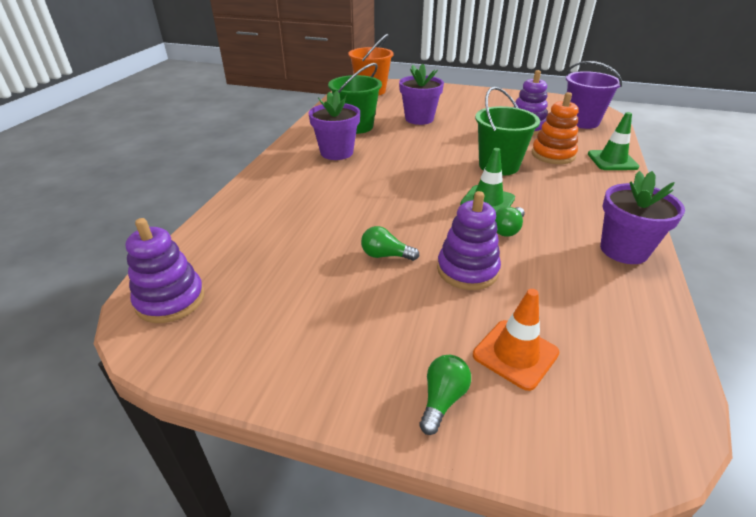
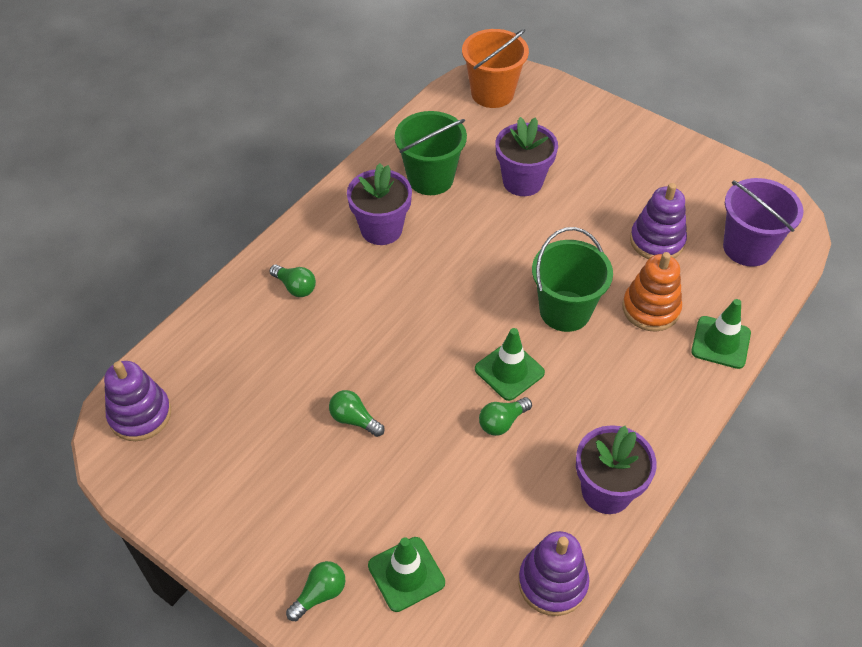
camera: 20 degrees right, 15 degrees up
purple stacking toy [437,191,501,290] -> purple stacking toy moved to [518,531,589,616]
orange traffic cone [473,289,560,391] -> green traffic cone [368,537,445,612]
none -> green light bulb [269,264,316,297]

